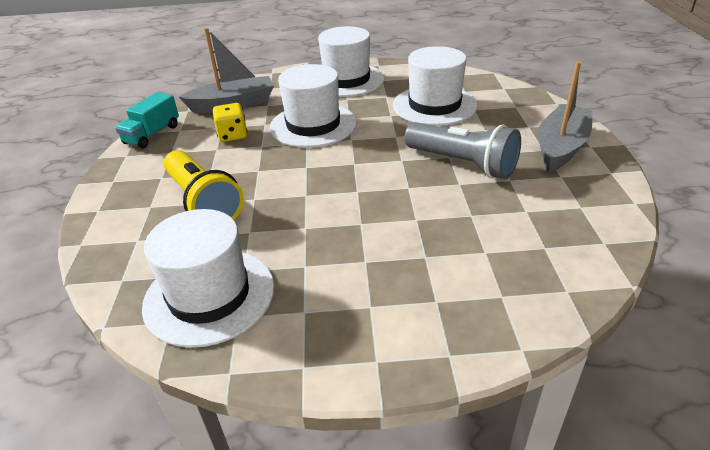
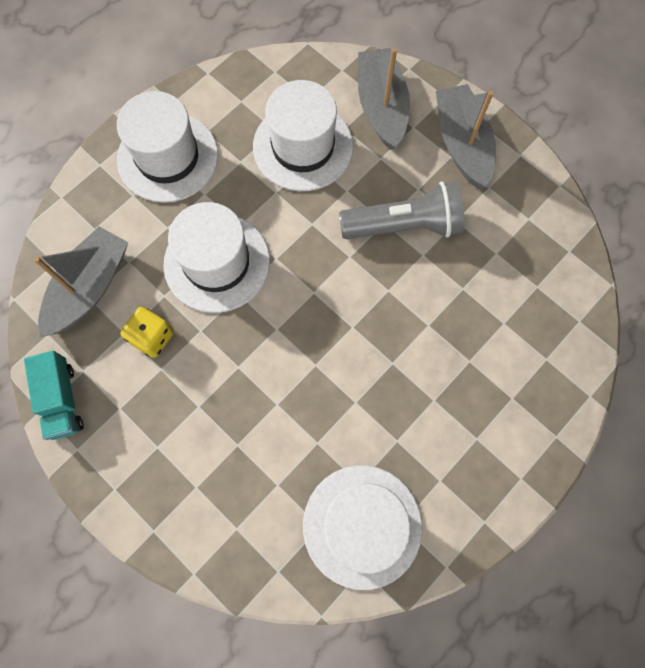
camera: 45 degrees left, 35 degrees up
yellow flashlight [164,150,244,220] -> none
none -> grey boat [358,48,410,150]

